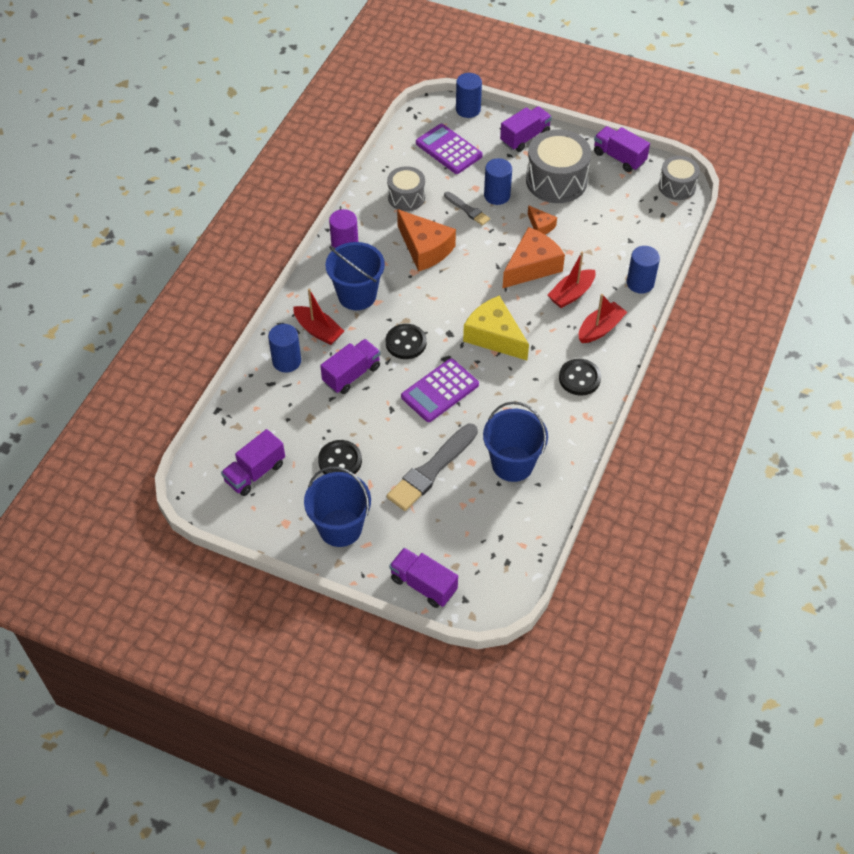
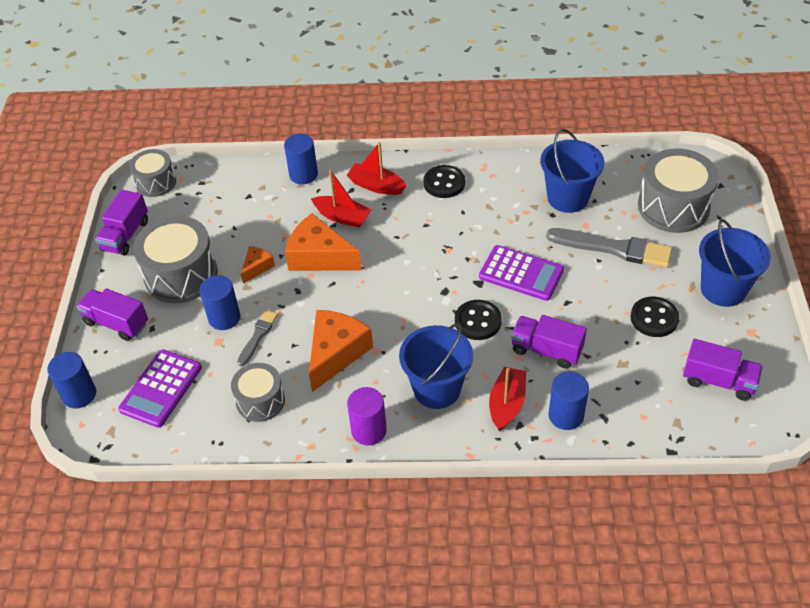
camera: 110 degrees left, 5 degrees down
purple truck [389,548,458,608] -> none
yellow cheese [463,295,529,360] -> none
none -> grey drum [638,149,719,233]

